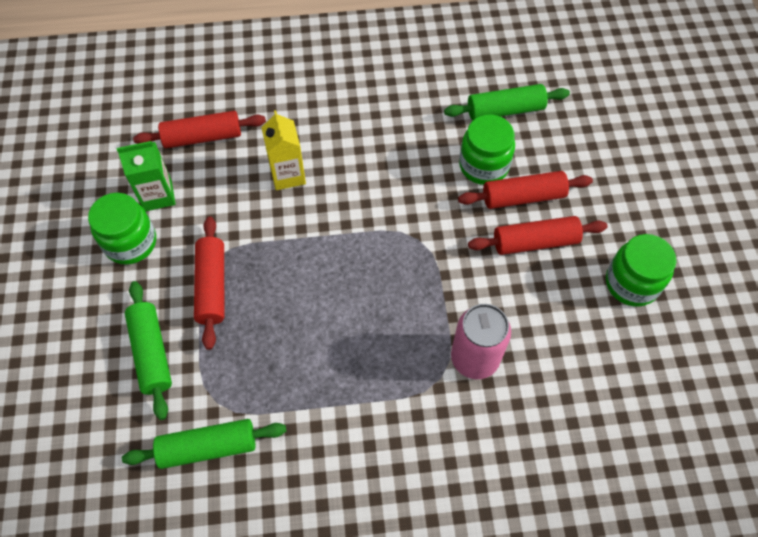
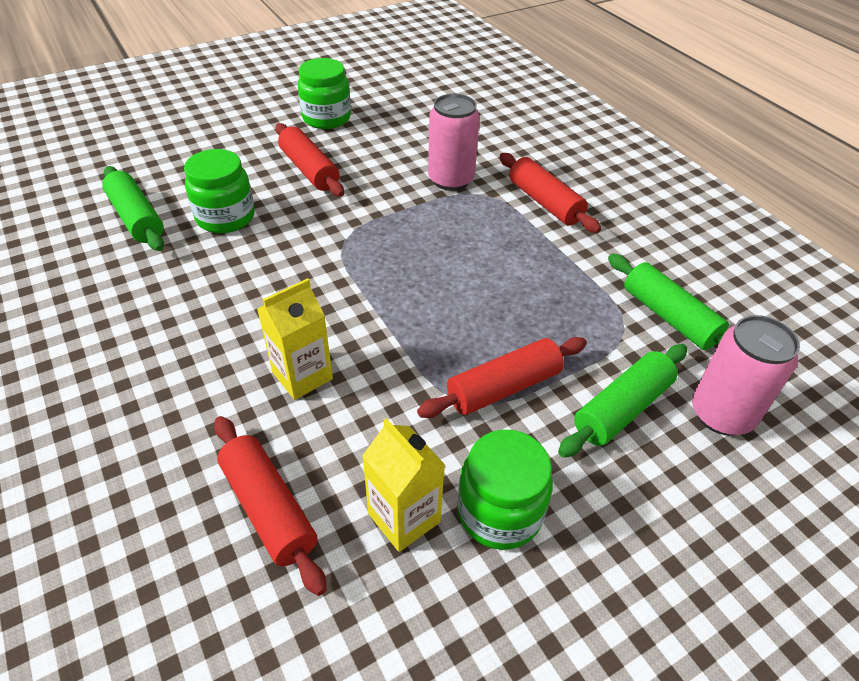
camera: 115 degrees left, 15 degrees down
green carton [116,141,175,211] -> yellow carton [362,418,445,552]
red rolling pin [458,171,593,209] -> red rolling pin moved to [499,153,601,233]
none -> pink can [692,315,800,436]

